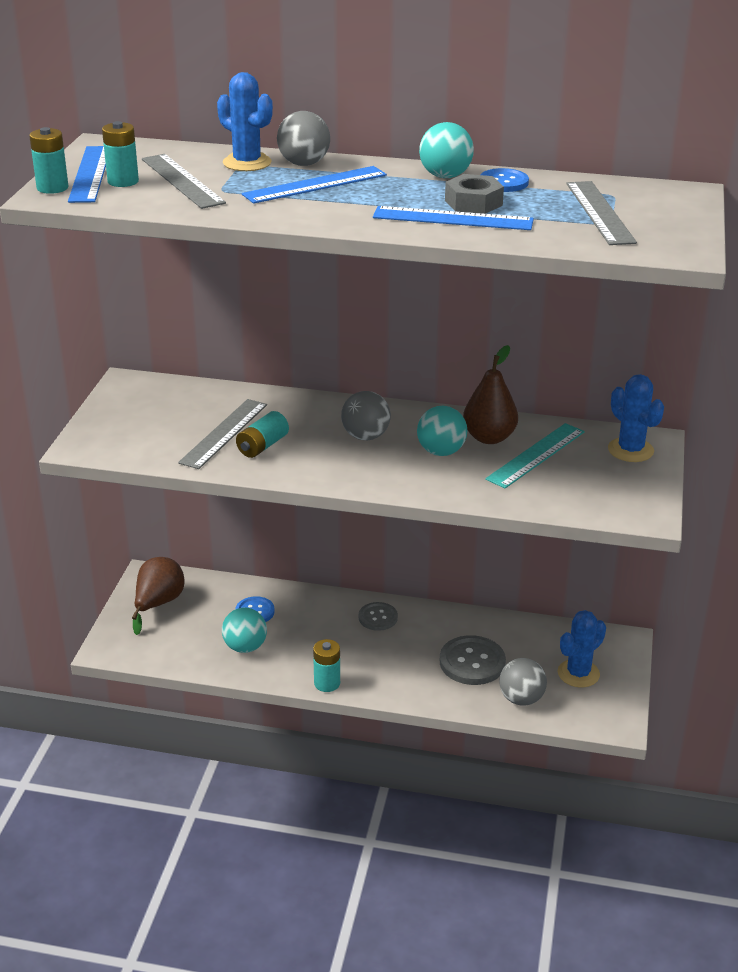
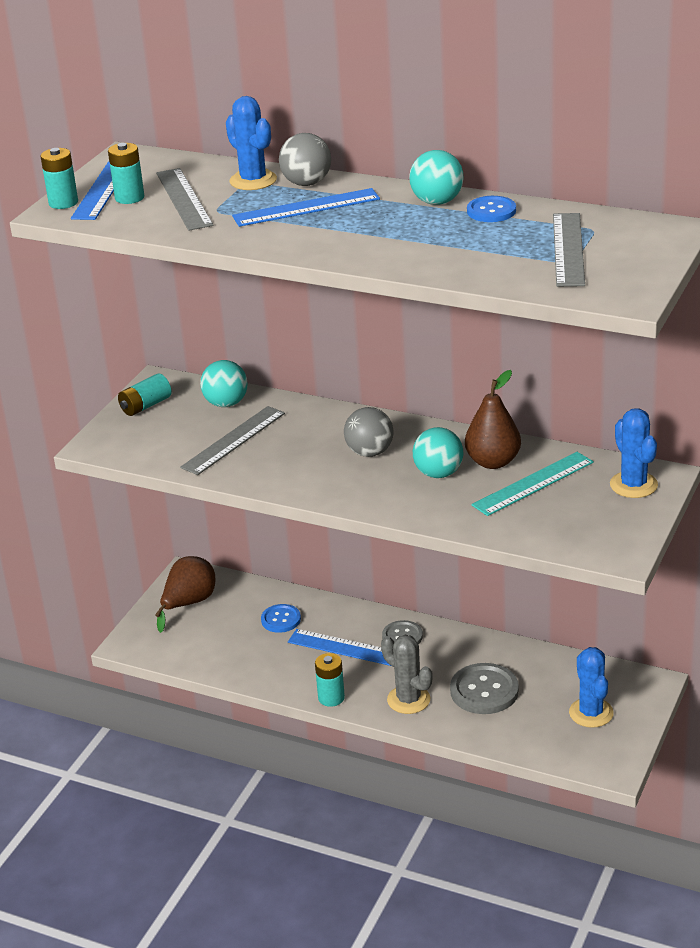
camera: 15 degrees right, 0 degrees up
turquoise ball [222,608,267,653] -> turquoise ball moved to [200,360,248,407]
turquoise battery [236,411,289,458] -> turquoise battery moved to [118,373,172,416]
blue ruler [373,206,534,230] -> blue ruler moved to [288,629,391,666]
grey nut [445,174,504,214] -> none
grey ball [499,658,547,706] -> none
blue cactus [558,610,606,688] -> blue cactus turned 75 degrees counterclockwise [569,647,614,728]
none -> grey cactus [381,635,433,714]

